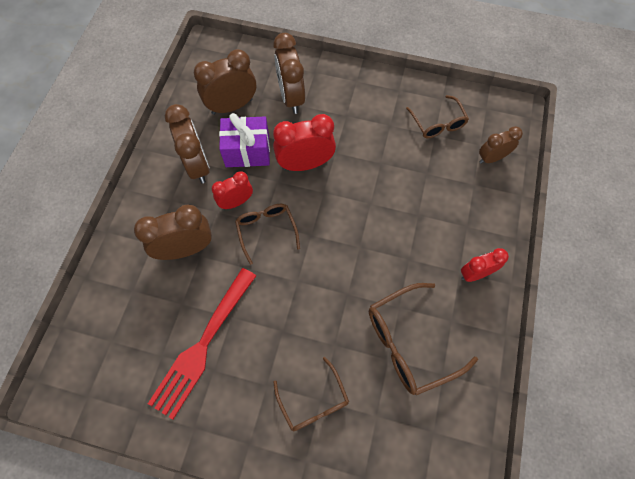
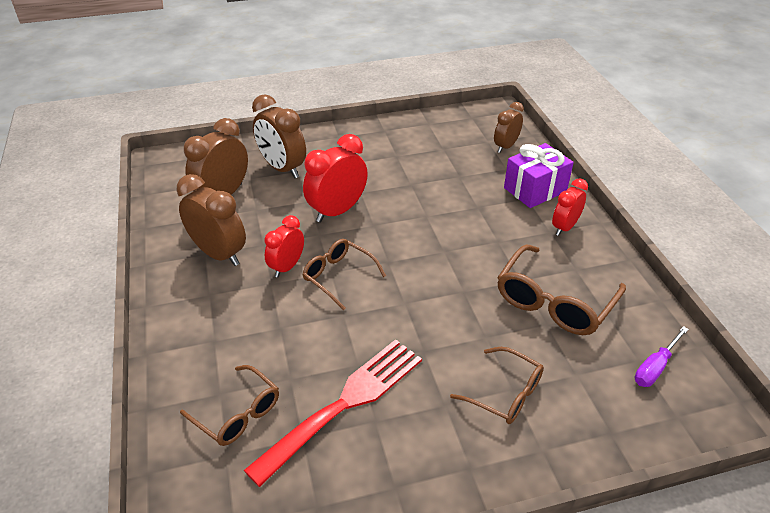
camera: 30 degrees left, 25 degrees down
brown clock [134,205,212,260] -> none
red fork [148,268,256,420] -> red fork turned 135 degrees counterclockwise [244,339,422,487]
purple gift [219,113,270,167] -> purple gift moved to [504,143,574,208]
brown glasses [406,95,469,138] -> brown glasses moved to [180,365,279,446]
none -> purple screwdriver [635,326,689,387]

